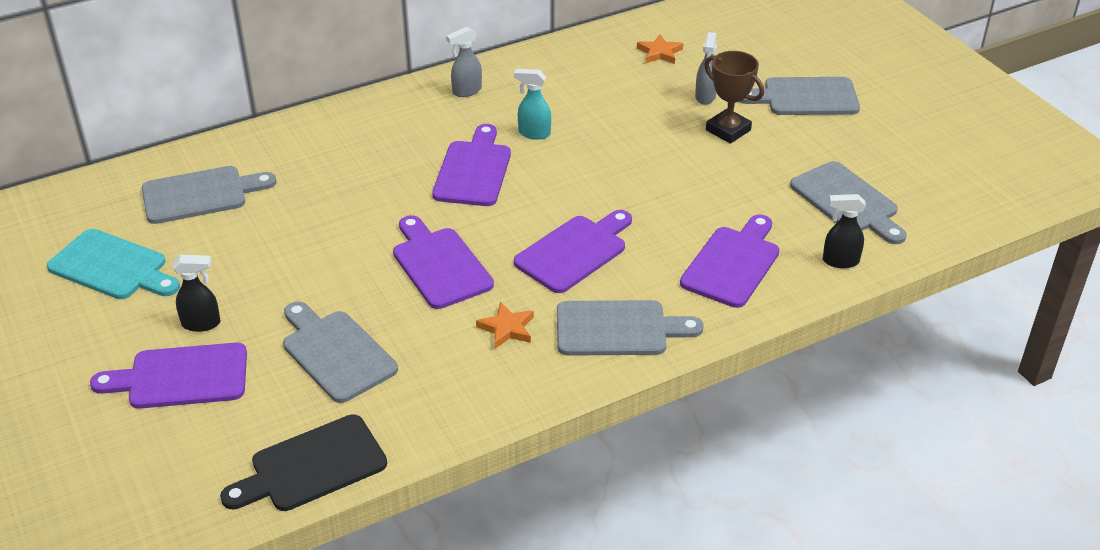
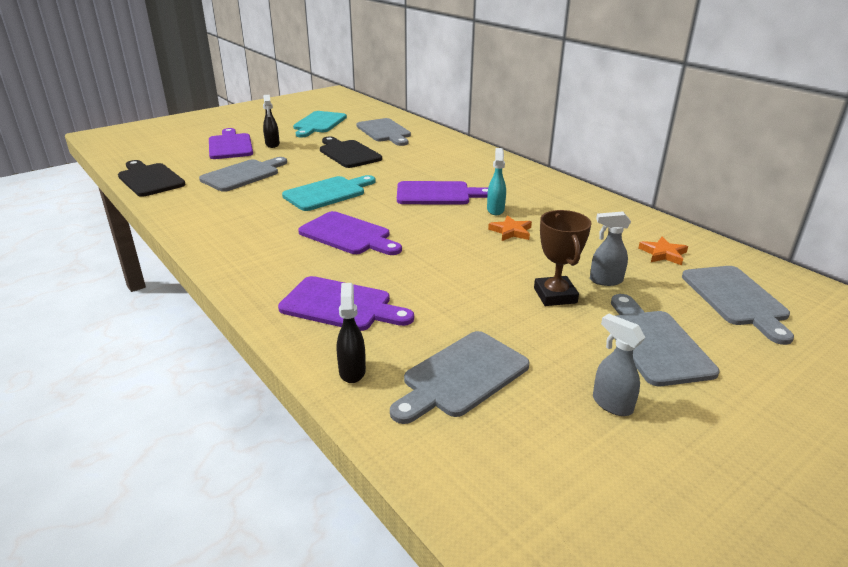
camera: 80 degrees right, 10 degrees down
purple cutting board [393,215,494,309] -> turquoise cutting board [282,175,376,211]
grey spray bottle [446,27,482,97] -> grey spray bottle moved to [593,314,646,416]
orange star [476,302,534,349] -> orange star moved to [488,215,532,241]
grey cutting board [557,300,704,356] -> grey cutting board moved to [682,266,794,345]
brown trophy [704,51,764,144] -> brown trophy turned 45 degrees counterclockwise [534,210,591,306]
none -> black cutting board [320,137,382,168]

